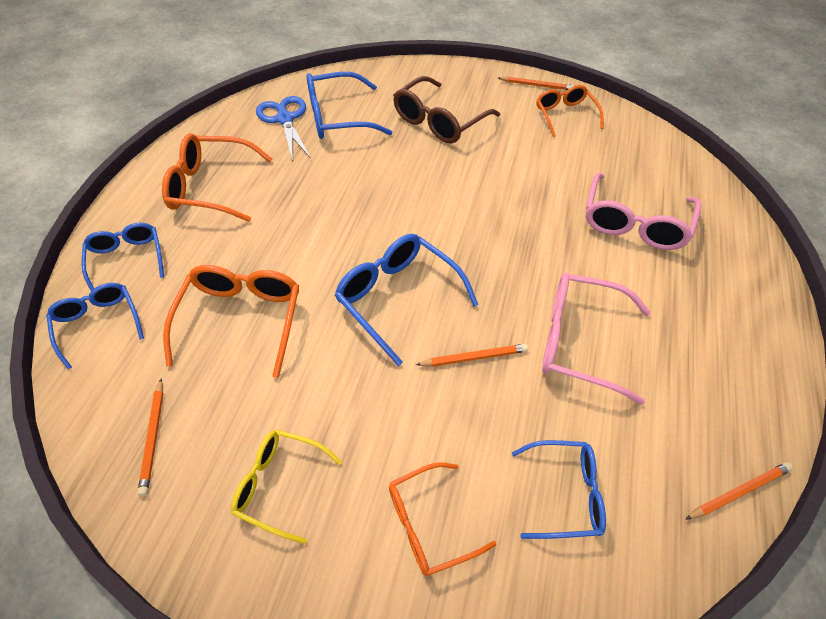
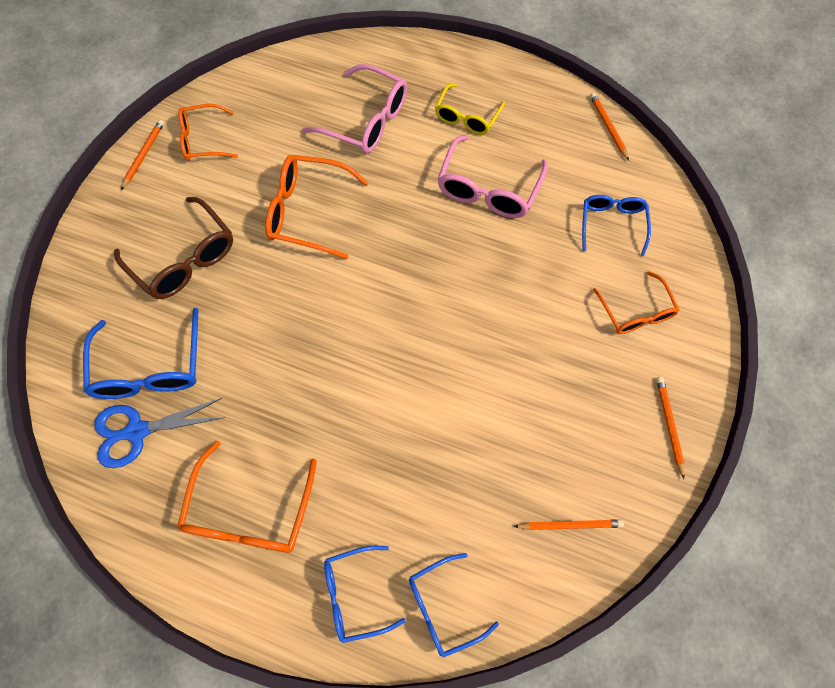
camera: 85 degrees left, 15 degrees up
orange glasses [163,265,299,378] -> orange glasses moved to [265,155,369,259]
yellow glasses [231,429,342,544] -> yellow glasses moved to [435,84,505,135]
blue glasses [335,234,478,366] -> none
orange pencil [416,344,528,367] -> orange pencil moved to [656,377,685,479]

